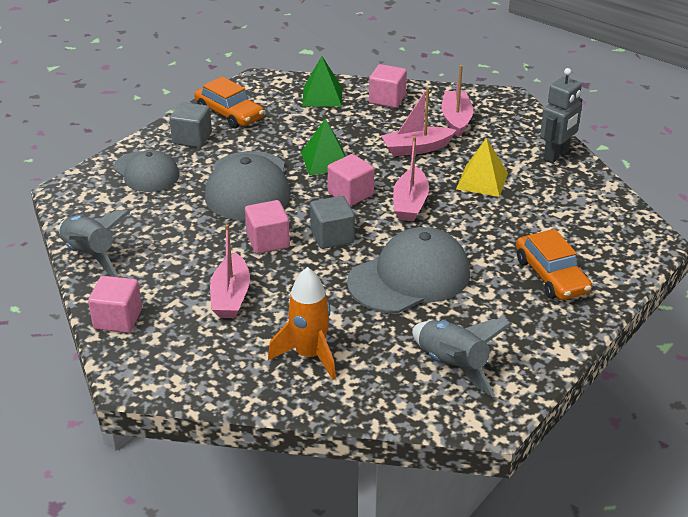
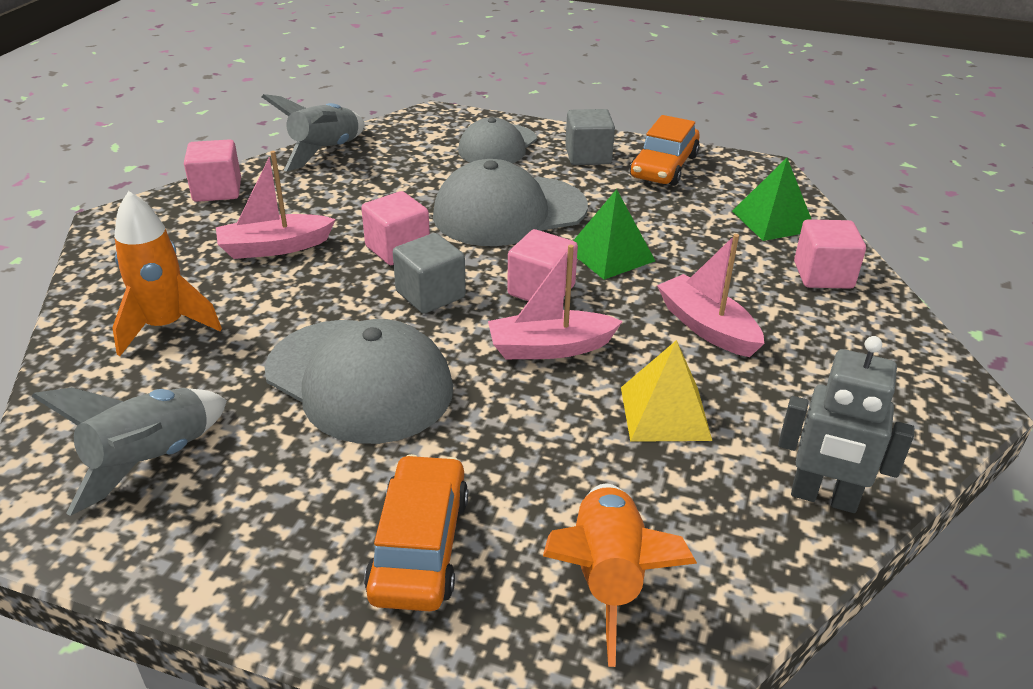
camera: 70 degrees right, 0 degrees up
pink boat [442,65,473,137] -> none
orange car [516,229,592,300] -> orange car turned 135 degrees clockwise [364,454,469,611]
none -> orange rocket [543,484,697,667]

